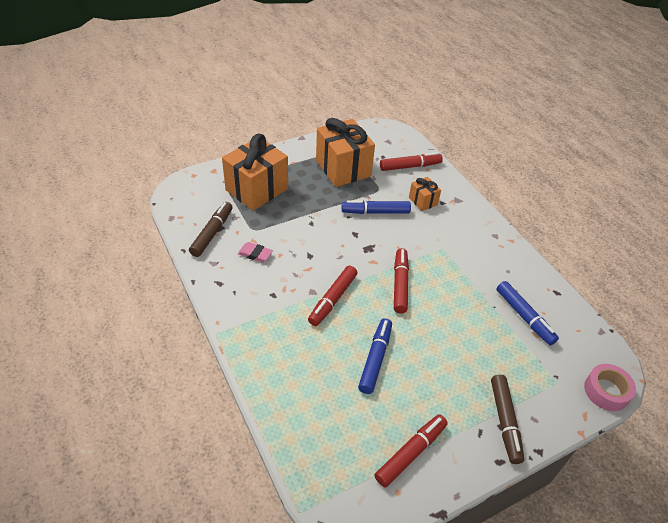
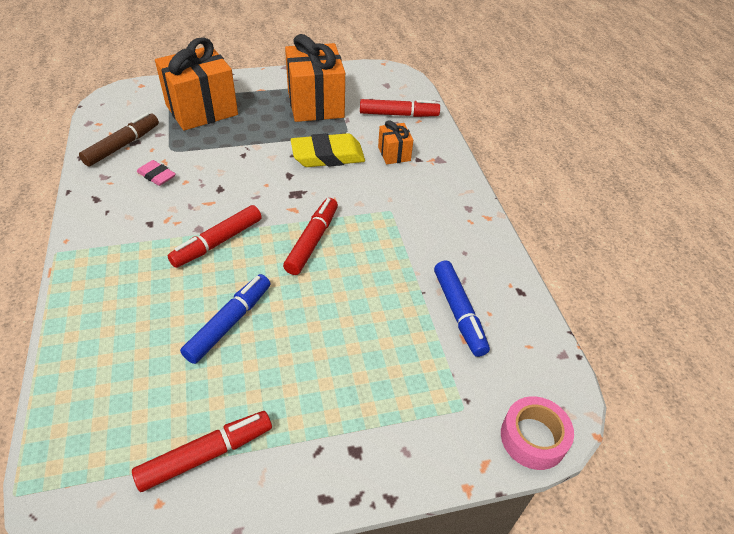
camera: 15 degrees right, 0 degrees up
blue marker [341,200,411,214] -> yellow eraser [291,133,365,167]
brown marker [491,375,524,464] -> none

